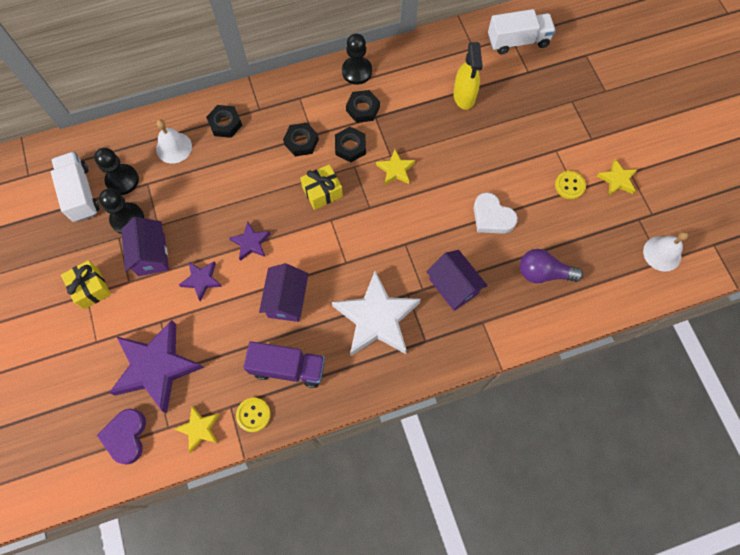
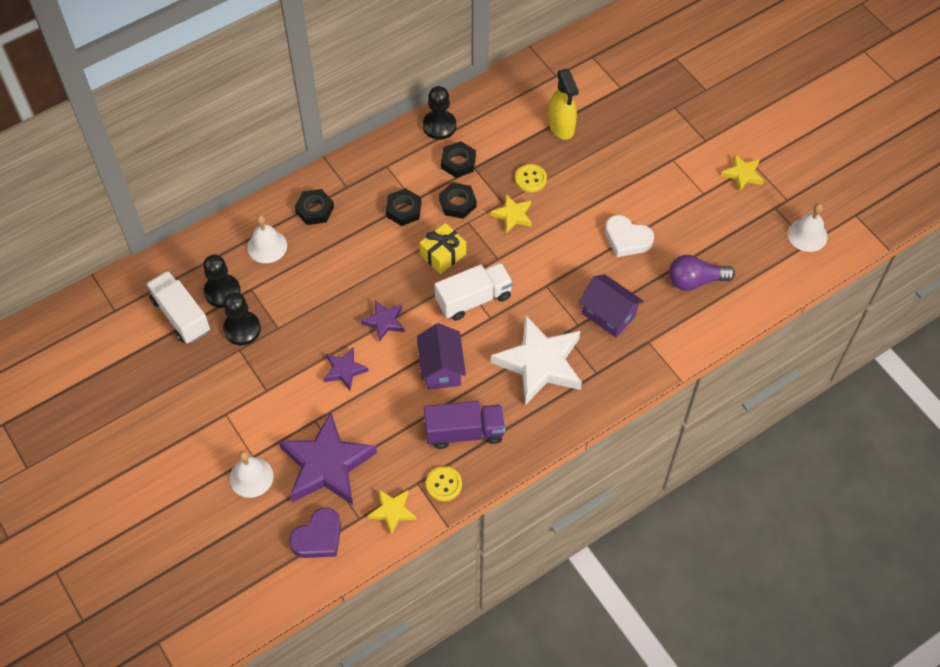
camera: 15 degrees left, 10 degrees down
yellow gift [61,260,111,309] -> none
purple heart [97,409,146,464] -> purple heart turned 120 degrees counterclockwise [289,507,341,558]
purple house [121,217,169,276] -> none
white truck [488,9,556,54] -> white truck moved to [435,263,513,321]
yellow button [555,171,586,199] -> yellow button moved to [515,164,547,192]
none -> white bell [230,451,273,498]

